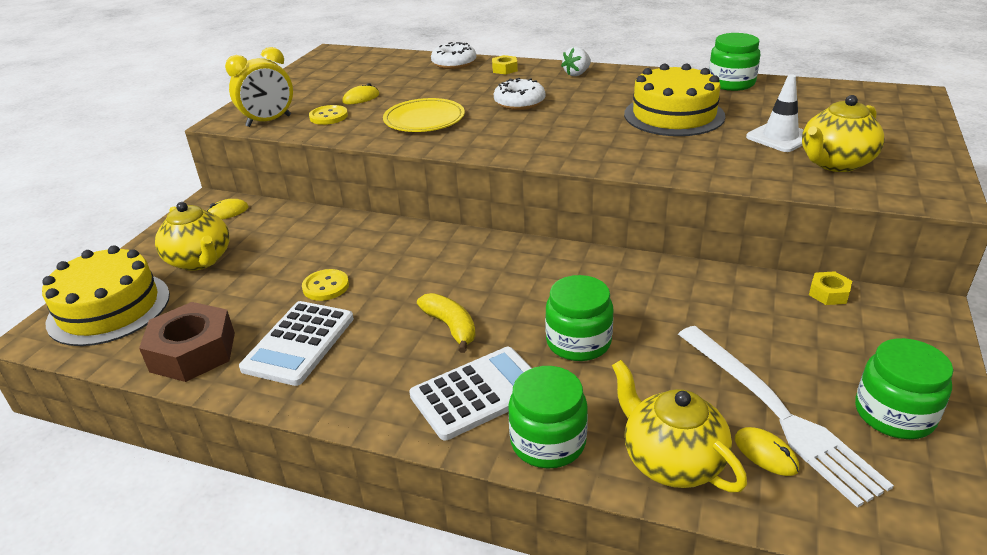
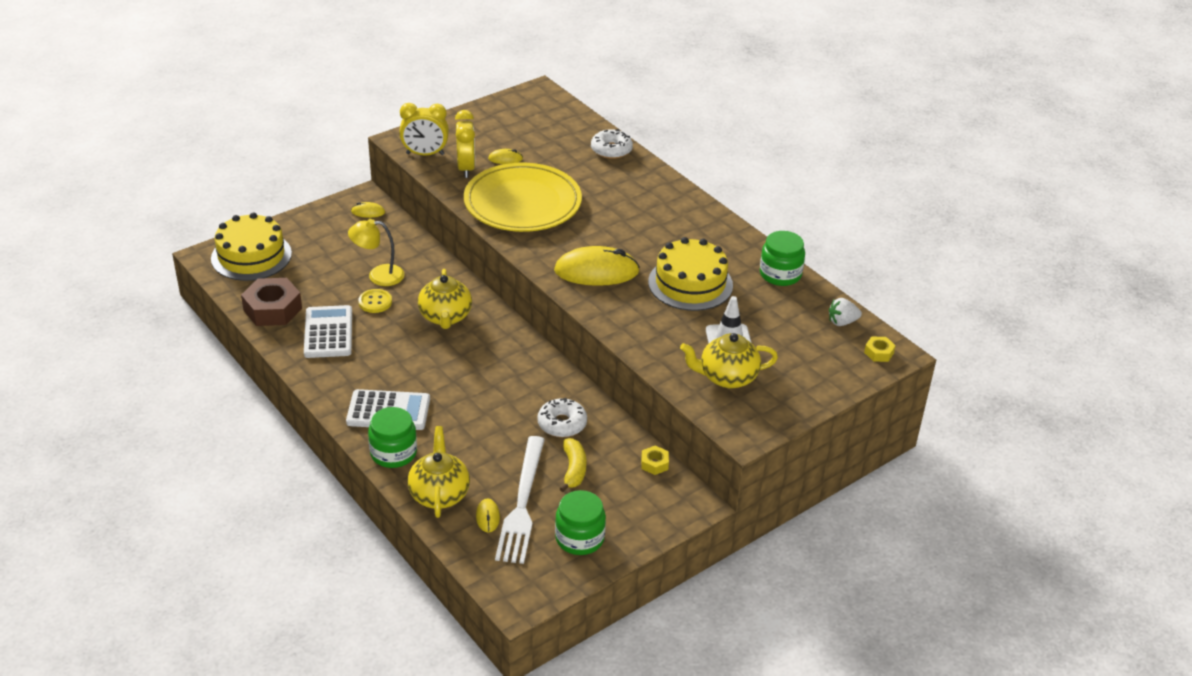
camera: 30 degrees right, 5 degrees up
yellow teapot [155,202,230,271] -> yellow teapot moved to [418,269,472,329]
white calculator [239,301,354,386] -> white calculator turned 120 degrees clockwise [304,305,352,358]
yellow button [309,105,348,125] -> yellow clock [455,110,475,178]
yellow plate [383,98,465,132] -> yellow plate [464,163,582,232], size x1.74
yellow banana [417,293,476,353] -> yellow banana moved to [560,438,587,492]
yellow nut [492,55,518,75] -> yellow nut moved to [864,336,896,362]
white donut [494,78,545,110] -> white donut moved to [537,398,587,437]
green jar [545,275,613,361] -> none
white strawberry [561,47,591,76] -> white strawberry moved to [829,298,862,326]
none -> yellow lamp [348,219,404,286]
none -> yellow mouse [554,246,640,286]

